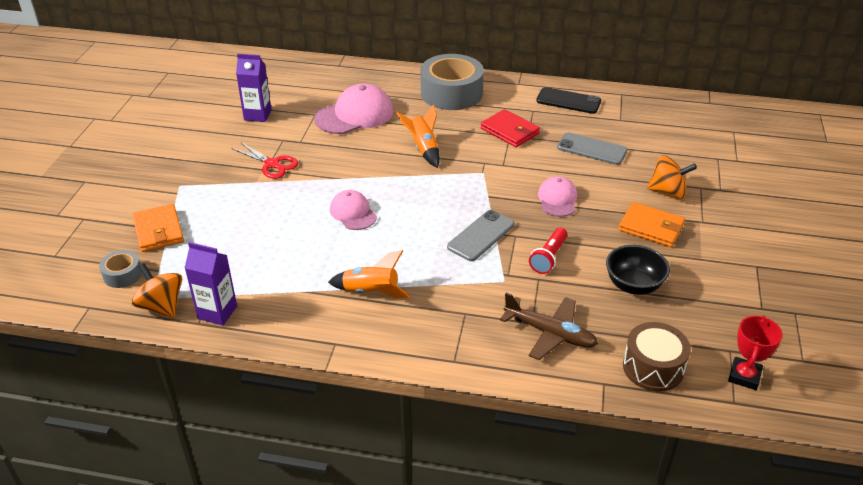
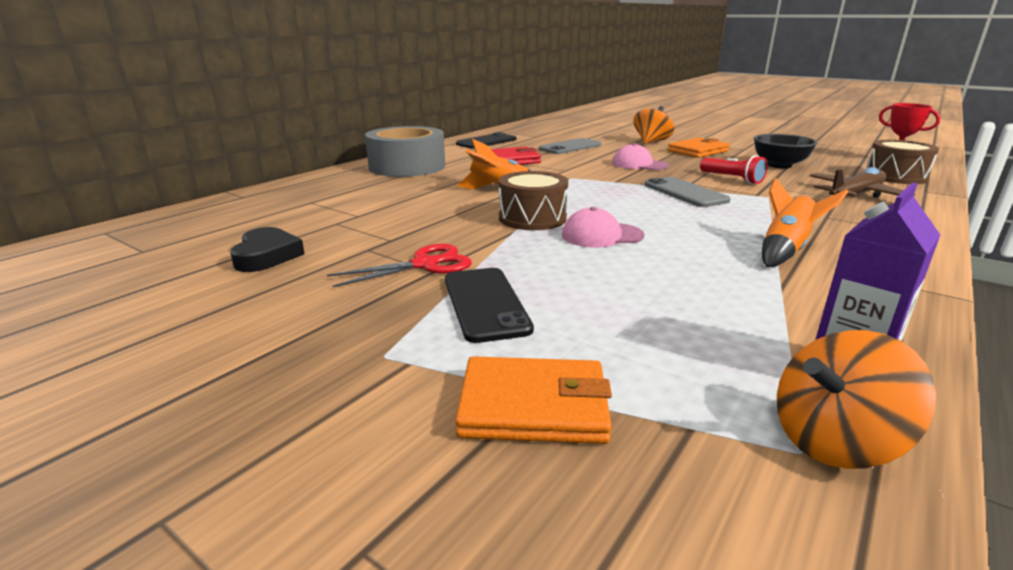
camera: 65 degrees left, 15 degrees down
grey tape [99,250,142,288] -> none
purple carton [236,54,271,122] -> black heart [230,227,305,272]
pink cap [314,83,393,134] -> none
none -> black phone [445,268,534,343]
none -> brown drum [499,171,568,230]

